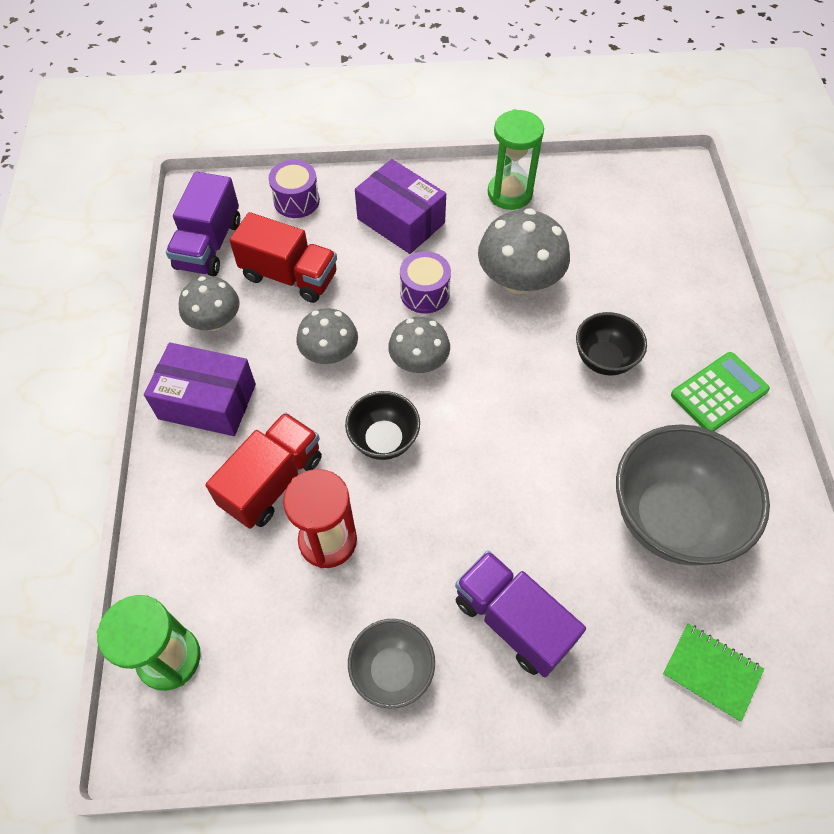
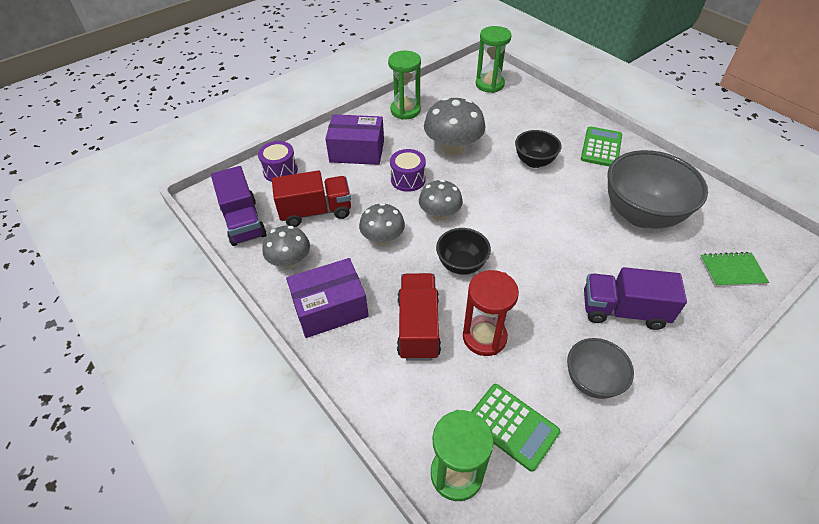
camera: 35 degrees left, 10 degrees down
none -> green calculator [471,384,560,472]
none -> green hourglass [476,26,512,93]

